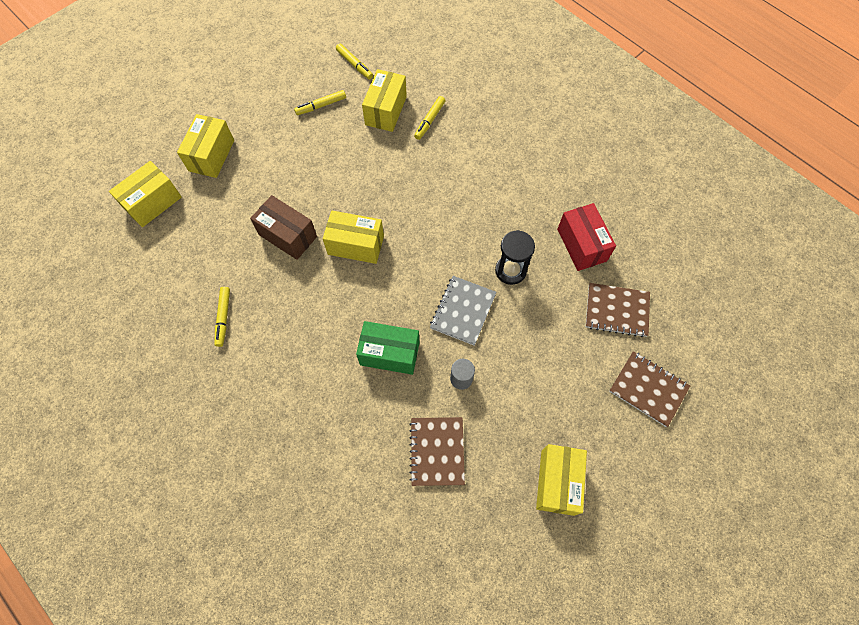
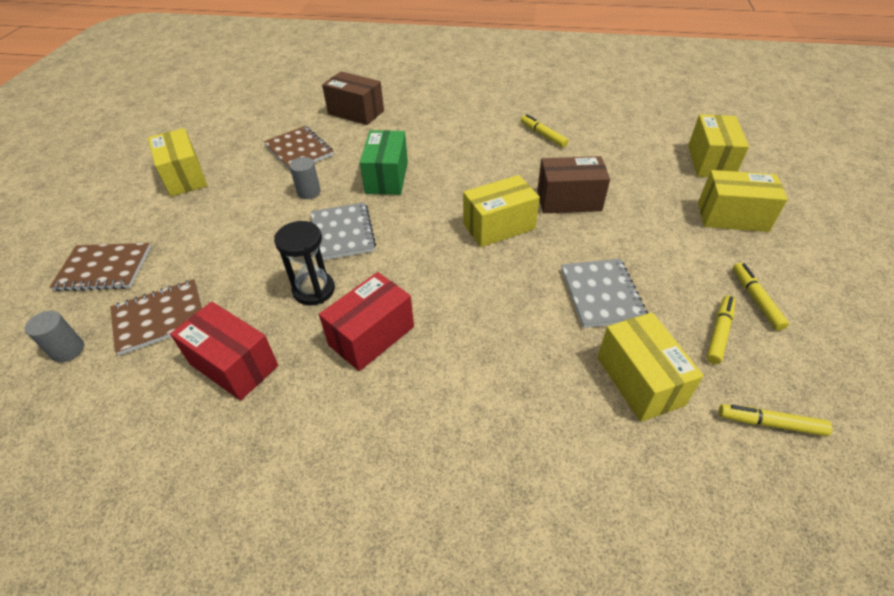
camera: 145 degrees right, 20 degrees down
yellow box [177,114,234,178] -> yellow box turned 60 degrees counterclockwise [698,170,788,232]
green box [356,321,419,375] -> green box turned 60 degrees counterclockwise [360,130,408,195]
yellow marker [414,96,445,140] -> yellow marker moved to [733,263,789,331]
none -> grey cylinder [25,311,84,362]
none -> red box [319,272,414,371]
none -> brown box [322,71,384,125]
none -> grey notebook [561,259,648,328]

